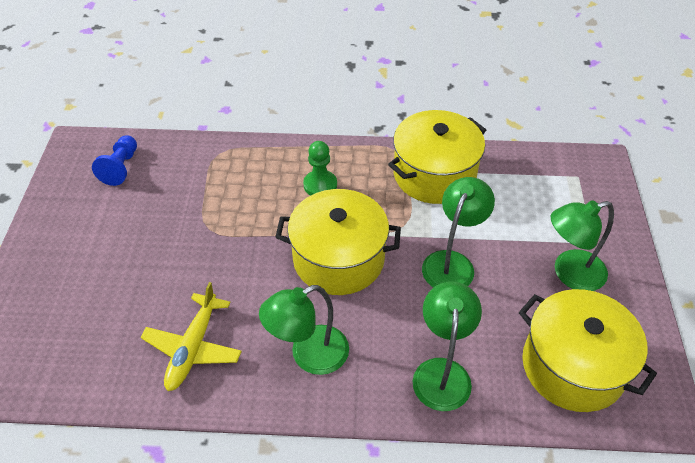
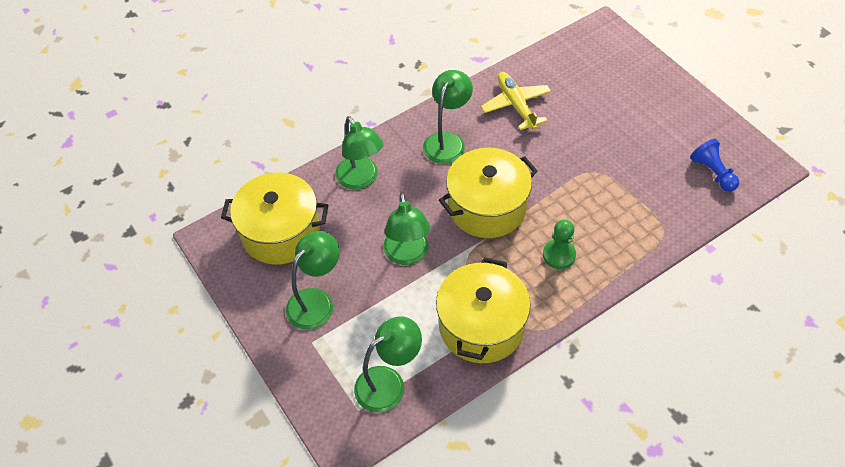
camera: 145 degrees right, 5 degrees up
none -> green lamp [354,316,422,412]

